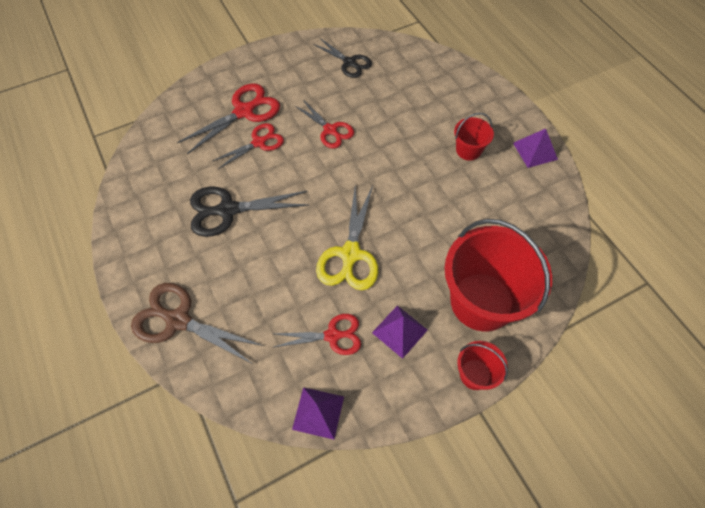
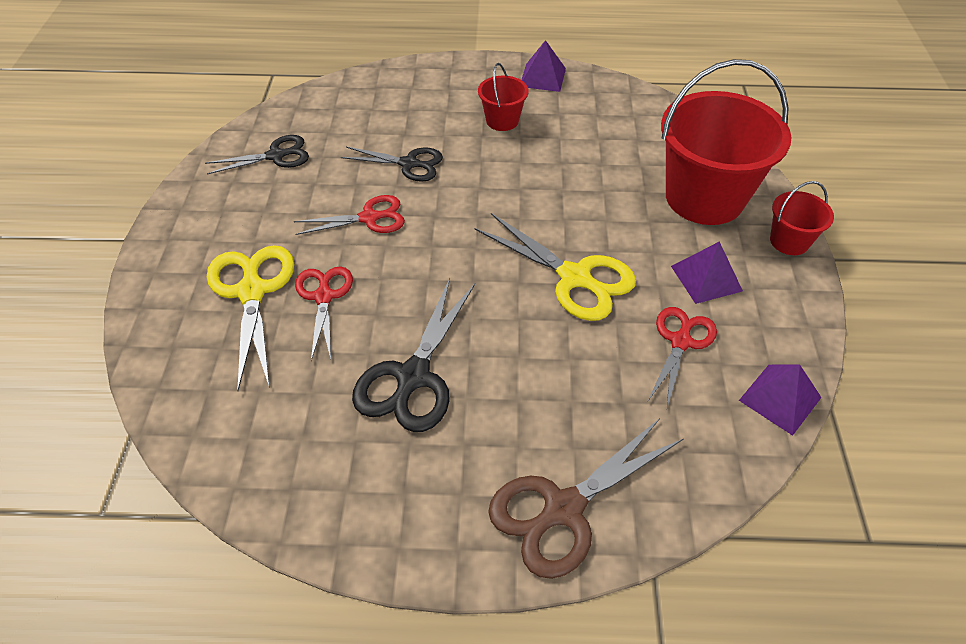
camera: 60 degrees left, 10 degrees down
red scissors [177,84,280,154] -> yellow scissors [207,245,294,391]
none -> black scissors [341,147,443,182]

